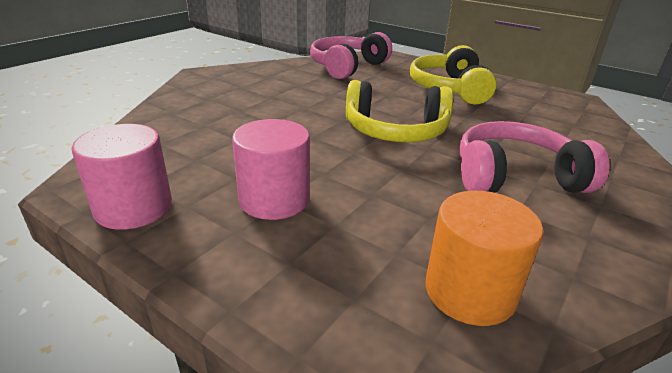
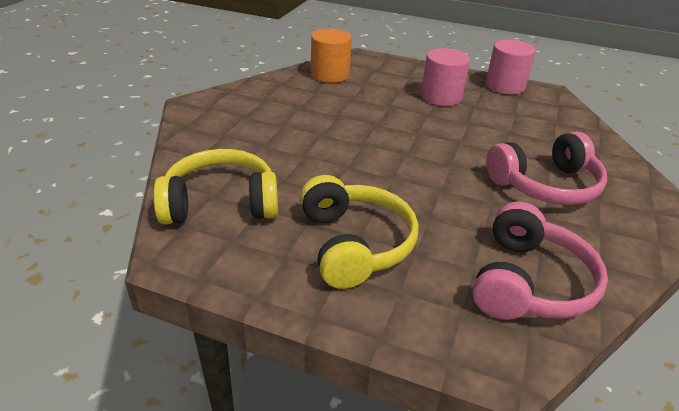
camera: 165 degrees right, 5 degrees up
yellow headphones [346,80,453,142] -> yellow headphones moved to [153,149,278,225]
pink headphones [459,121,610,193] -> pink headphones moved to [486,132,607,205]

